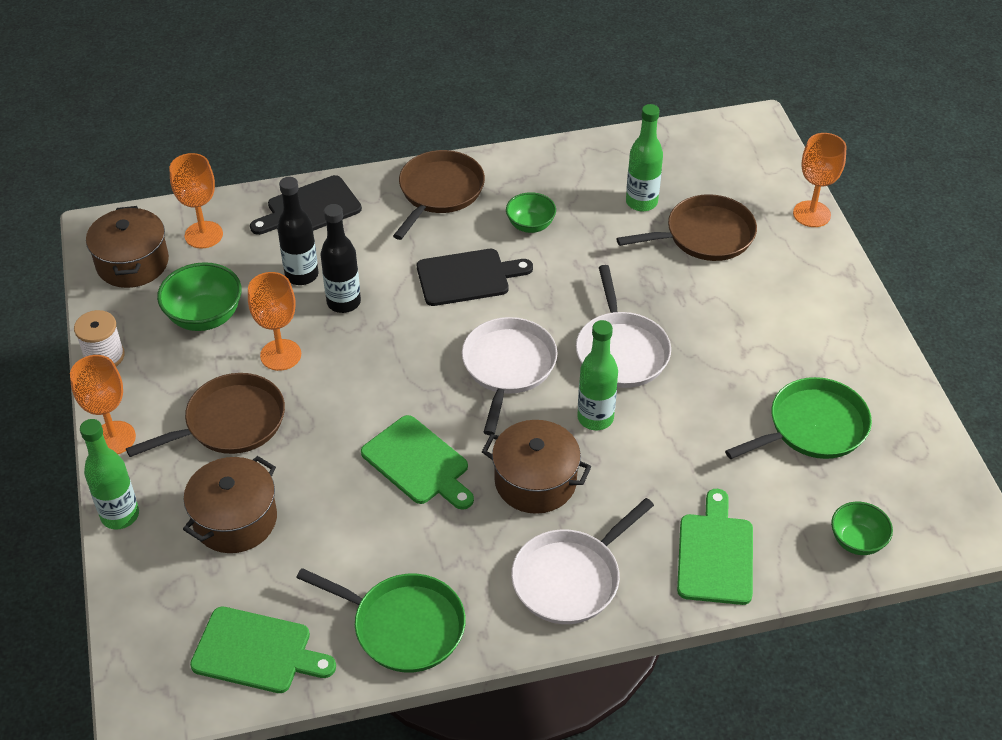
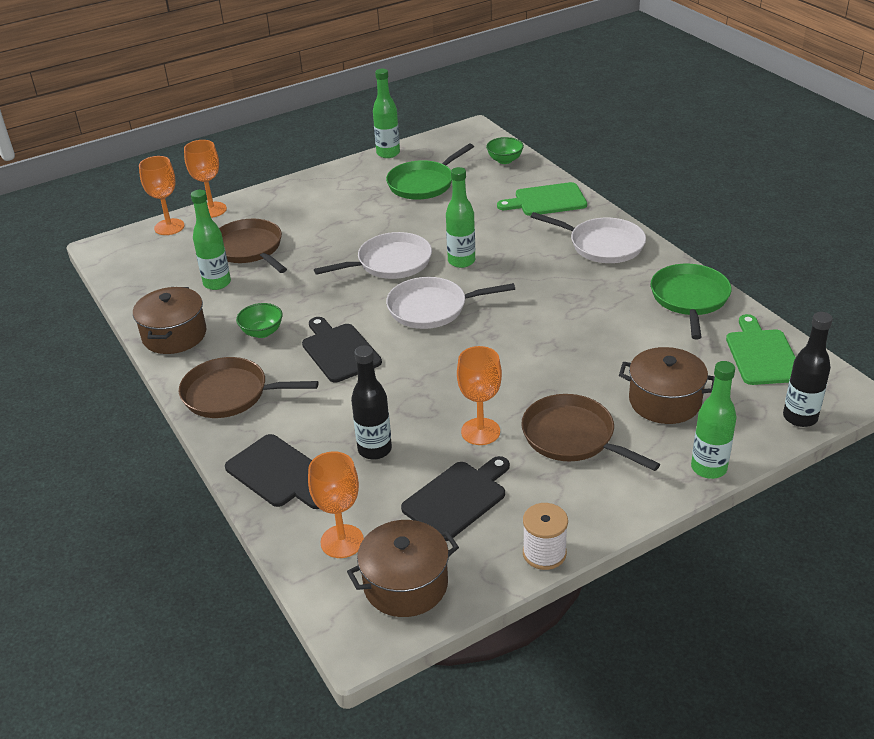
camera: 105 degrees left, 10 degrees down
orange goblet [70,355,136,454] -> orange goblet moved to [139,156,185,235]
green bowl [157,262,242,331] -> black cutting board [401,456,510,541]
black bottle [320,204,361,313] -> black bottle moved to [783,312,833,427]
green cutting board [361,415,474,510] -> none
brown pot [482,420,591,514] -> brown pot moved to [133,287,206,354]
green pan [725,377,872,459] -> green pan turned 90 degrees counterclockwise [386,144,474,200]
none -> green bottle [373,69,400,158]

